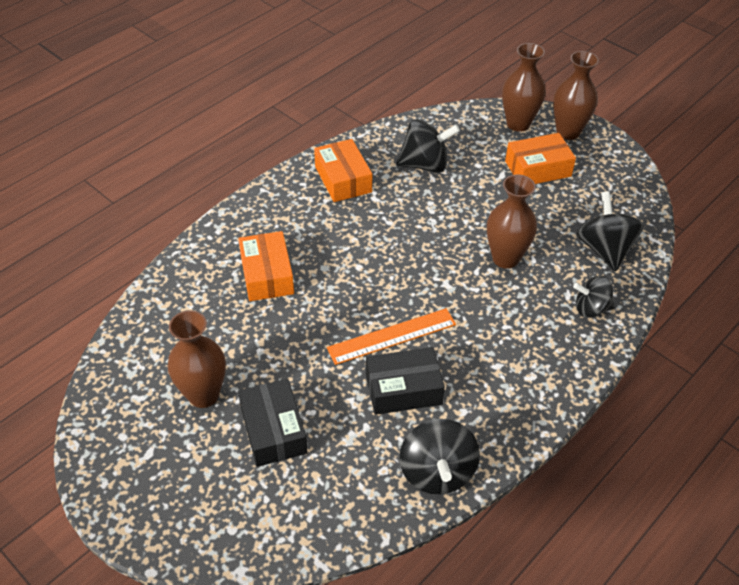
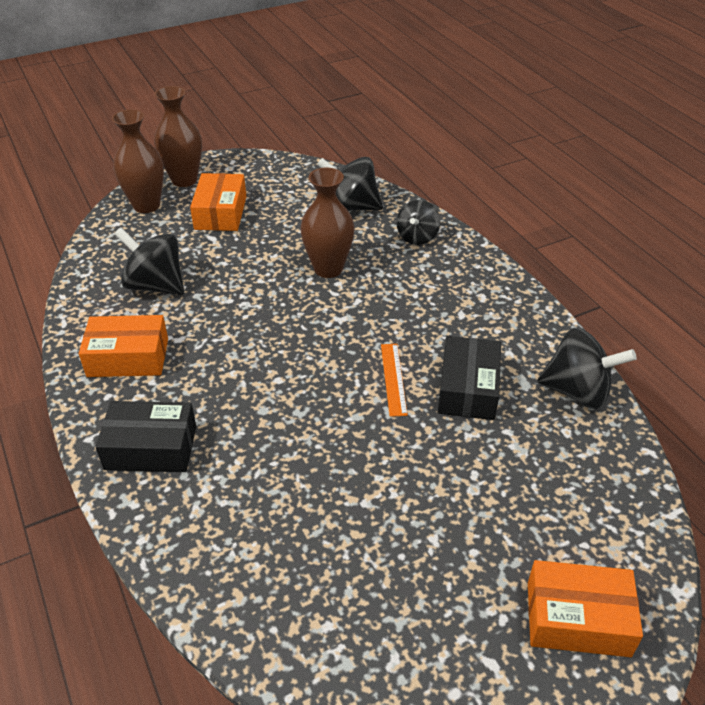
camera: 70 degrees left, 5 degrees down
brown vase [168,311,226,408] -> none
orange box [238,231,294,301] -> orange box moved to [528,560,643,657]
black box [238,379,308,467] -> black box moved to [95,401,196,472]
orange ruler [327,308,456,365] -> orange ruler [381,344,408,417], size x0.65
black spinning top [396,119,460,173] -> black spinning top turned 75 degrees counterclockwise [114,227,184,295]

